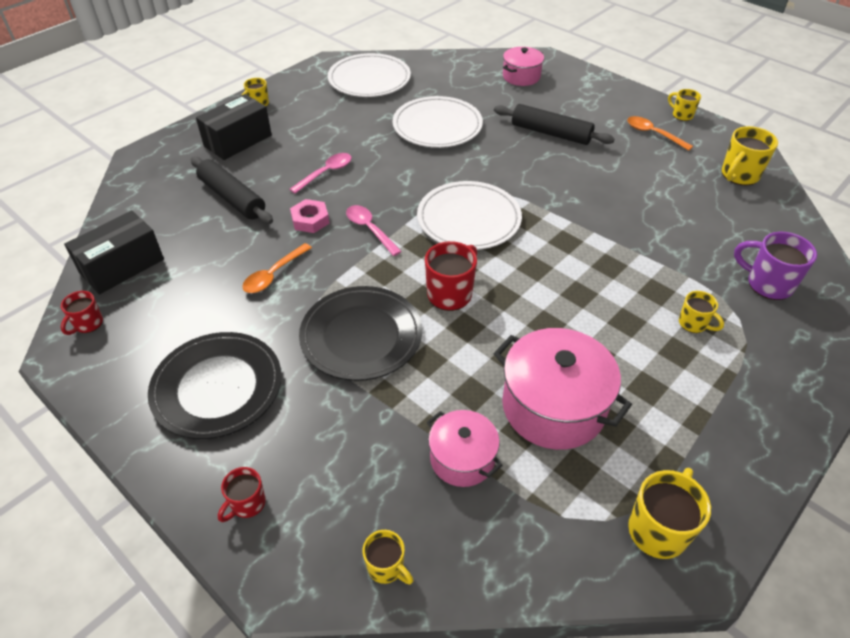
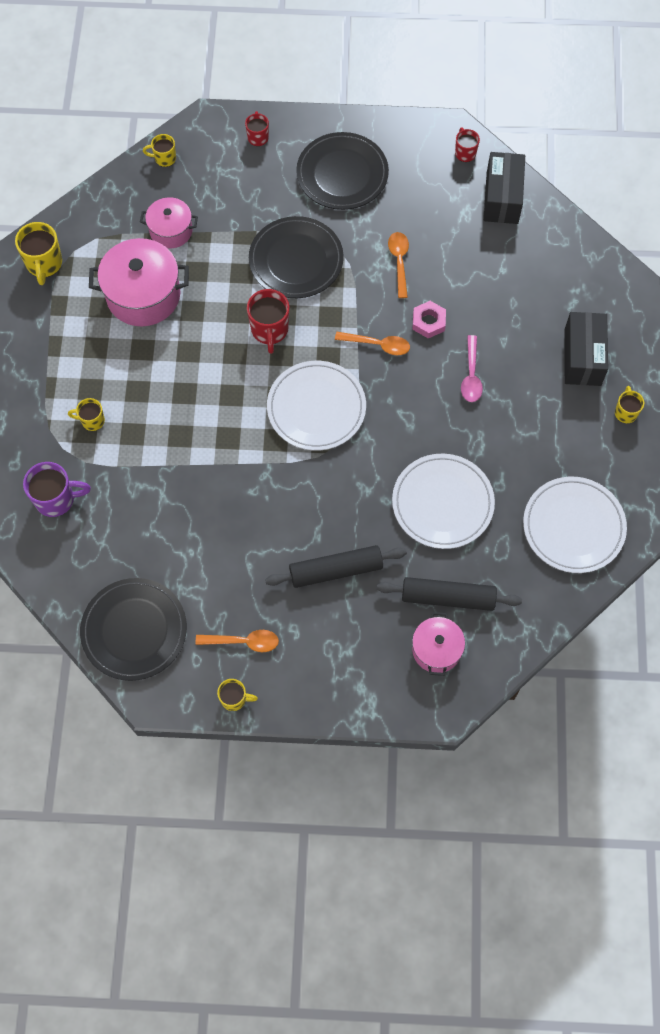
camera: 140 degrees right, 20 degrees up
black rolling pin [191,156,273,224] -> black rolling pin moved to [377,577,522,611]
pink spoon [346,205,402,256] -> orange spoon [335,332,410,355]
yellow mug [722,126,778,186] -> black plate [80,578,187,681]

